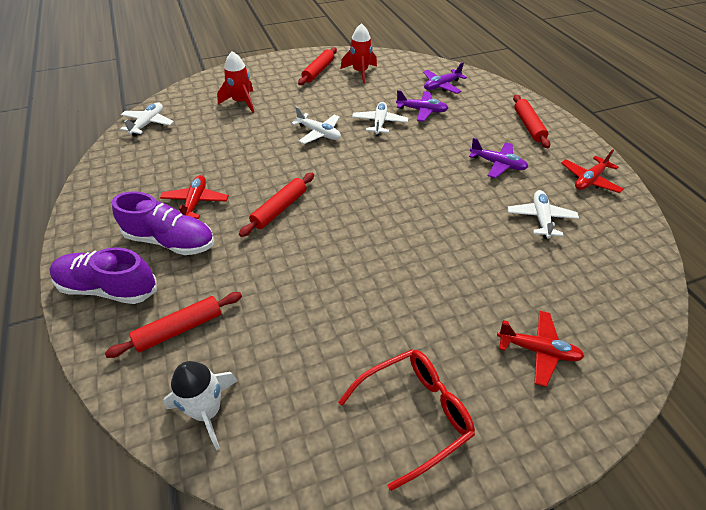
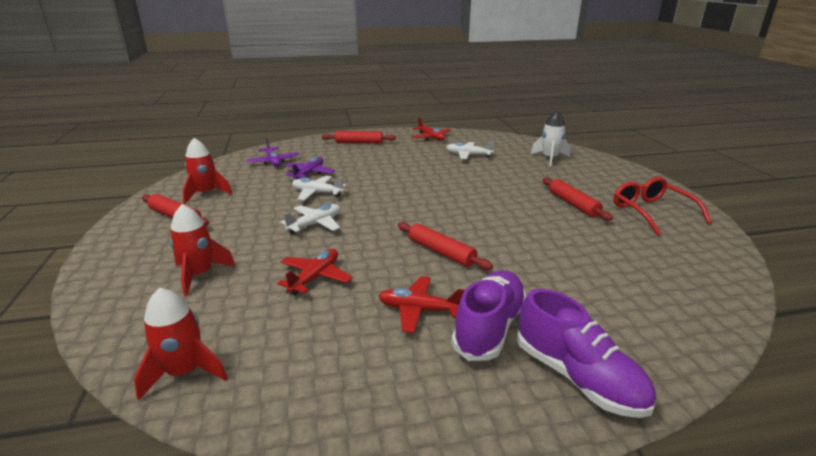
camera: 80 degrees left, 20 degrees down
purple shoe [49,247,157,304] -> purple shoe turned 60 degrees counterclockwise [517,289,656,418]
red rolling pin [105,292,242,358] -> red rolling pin moved to [542,177,613,221]
white plane [120,103,174,137] -> red rocket [134,287,228,400]
white rocket [163,361,238,450] -> white rocket moved to [531,110,570,167]
purple plane [469,138,528,178] -> none
red plane [497,310,585,387] -> red plane moved to [277,249,353,295]

